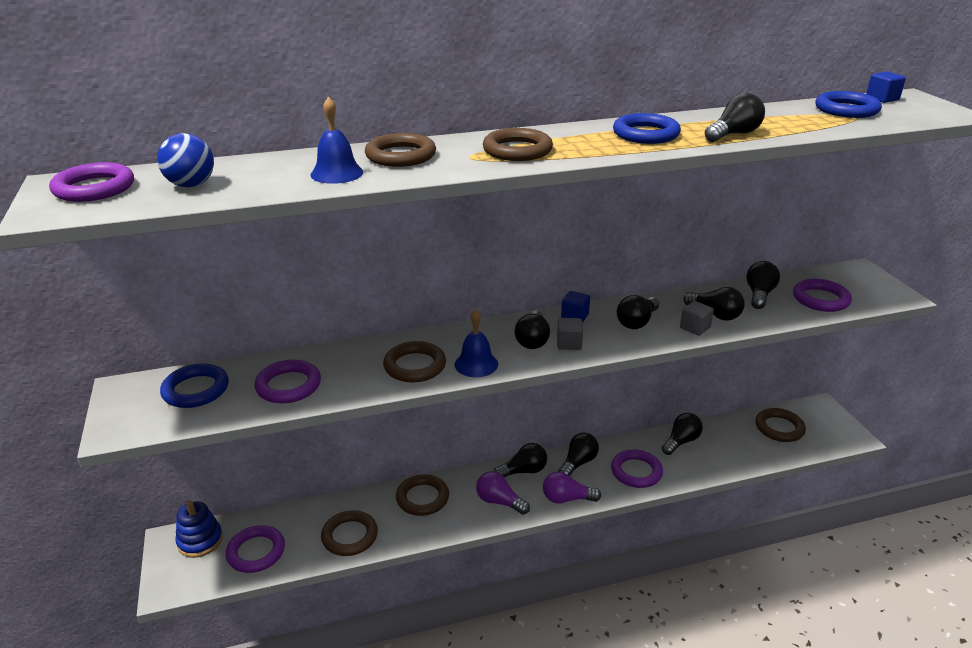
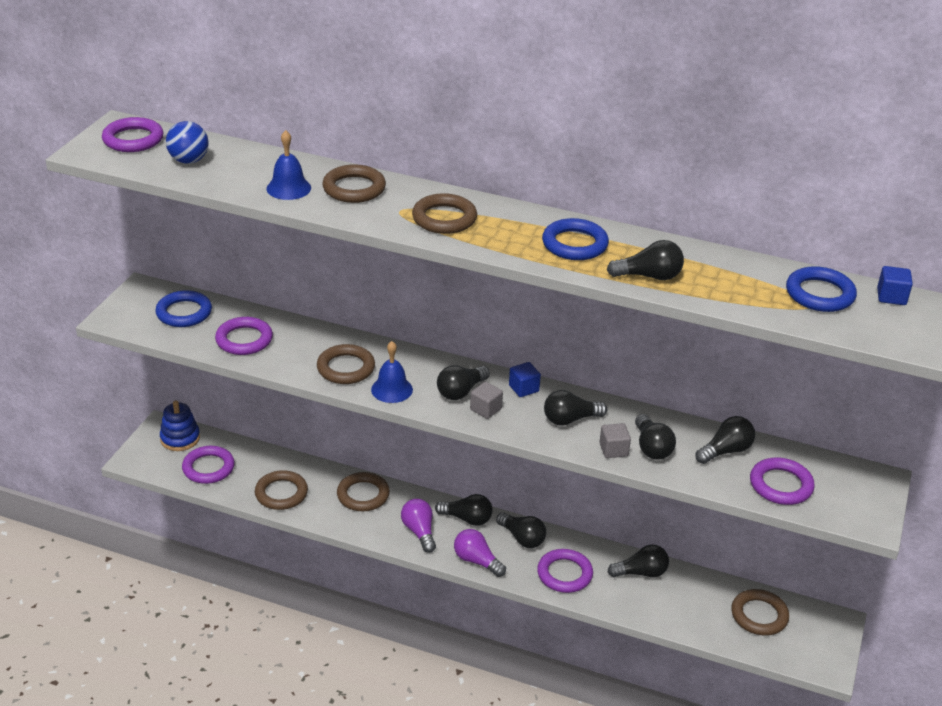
camera: 35 degrees right, 5 degrees up
black light bulb [558,433,599,476] -> black light bulb turned 60 degrees clockwise [496,512,546,548]

